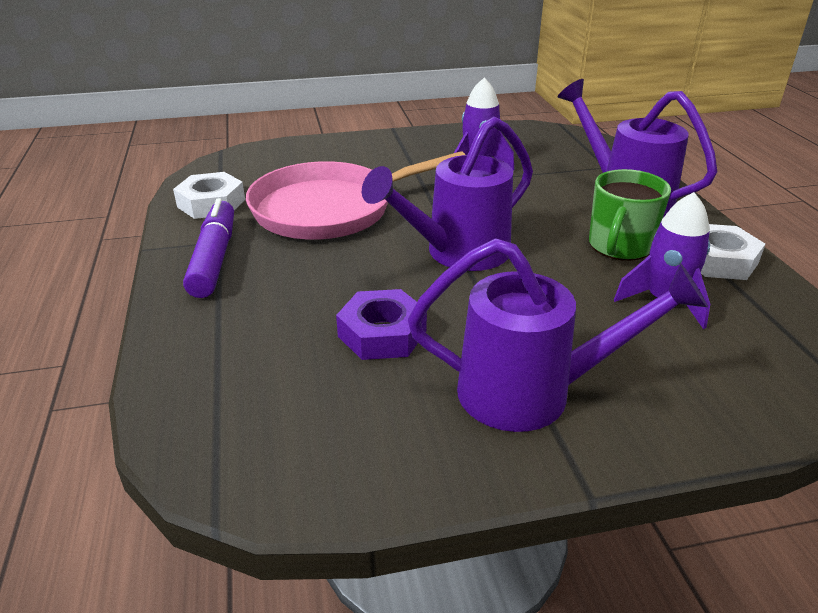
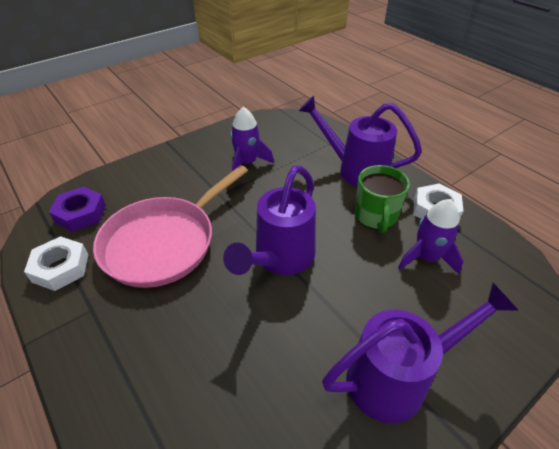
camera: 25 degrees left, 10 degrees up
purple marker [183,198,234,298] -> none
purple nut [336,289,427,360] -> purple nut moved to [49,187,106,232]

